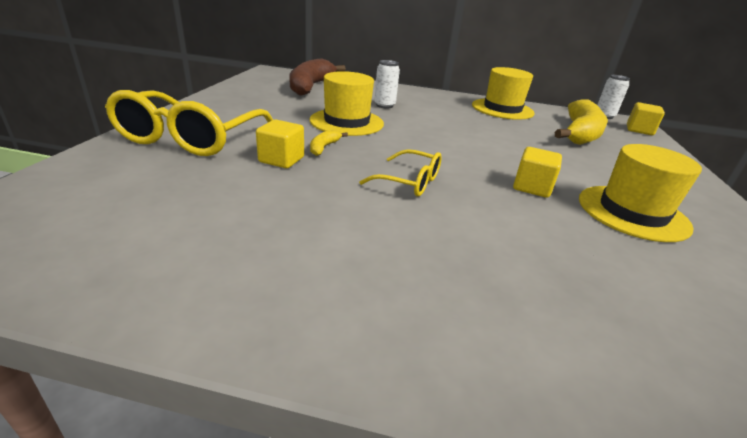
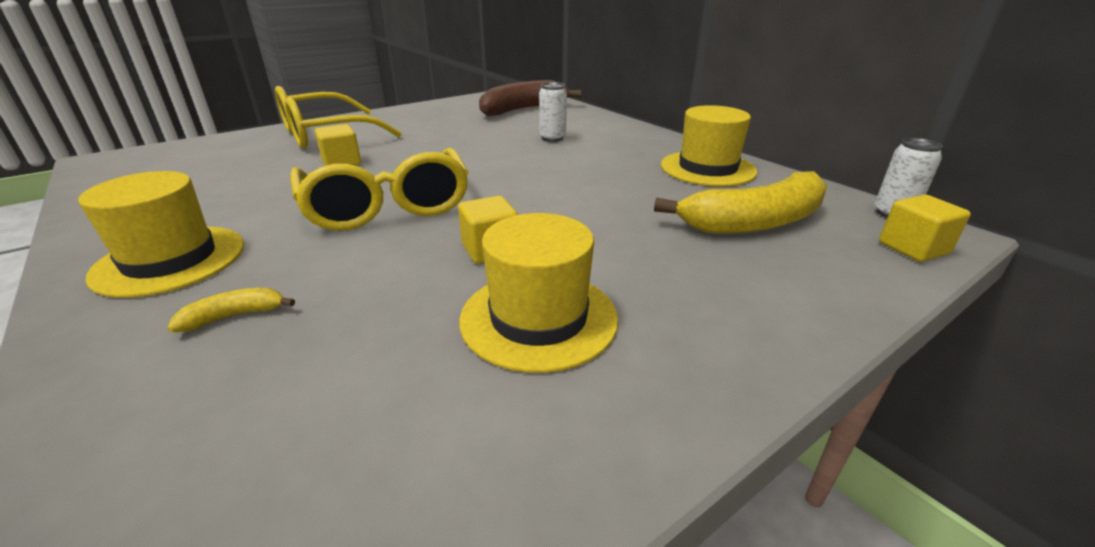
camera: 45 degrees right, 0 degrees up
yellow hat [310,71,384,136] -> yellow hat moved to [78,171,244,298]
yellow banana [310,129,348,156] -> yellow banana moved to [168,288,295,332]
yellow glasses [359,149,442,196] -> yellow glasses [290,148,469,231], size x1.92

